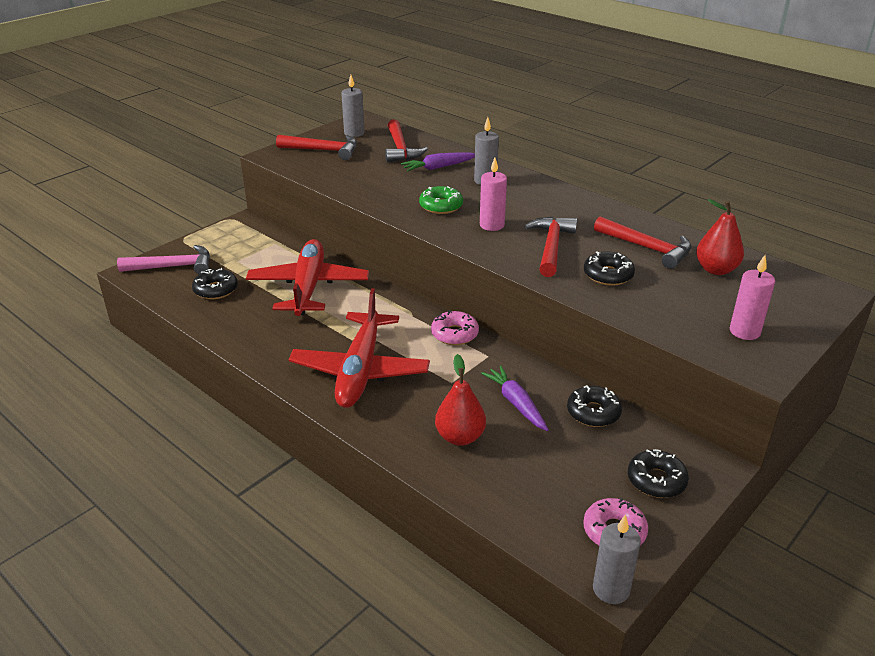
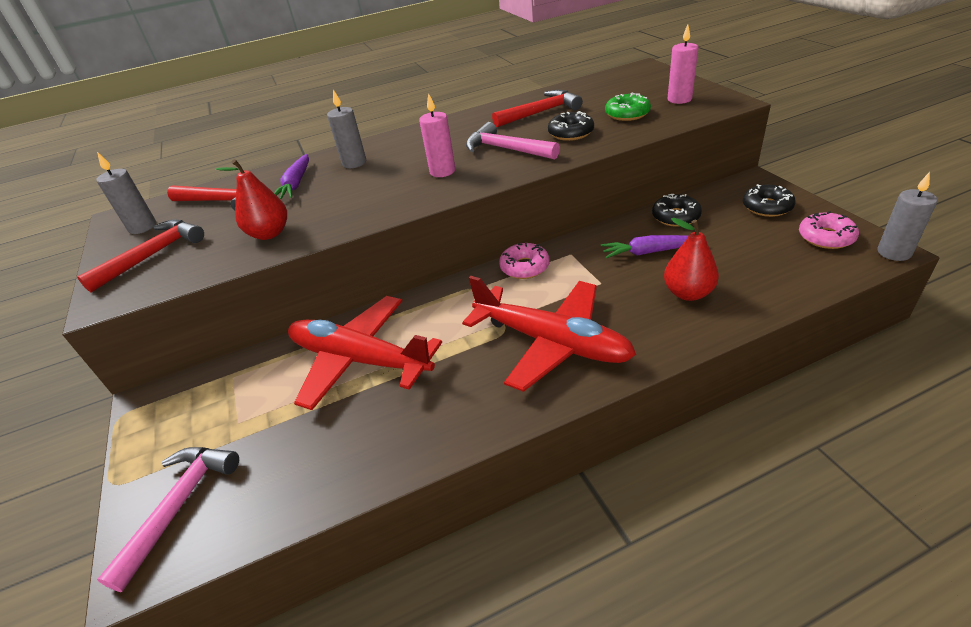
camera: 60 degrees left, 5 degrees up
black donut [192,268,238,299] -> none
green donut [419,186,463,214] -> green donut moved to [605,92,651,121]
red hammer [525,217,577,277] -> pink hammer [466,122,560,160]
red pear [696,199,744,275] -> red pear moved to [215,159,287,240]

